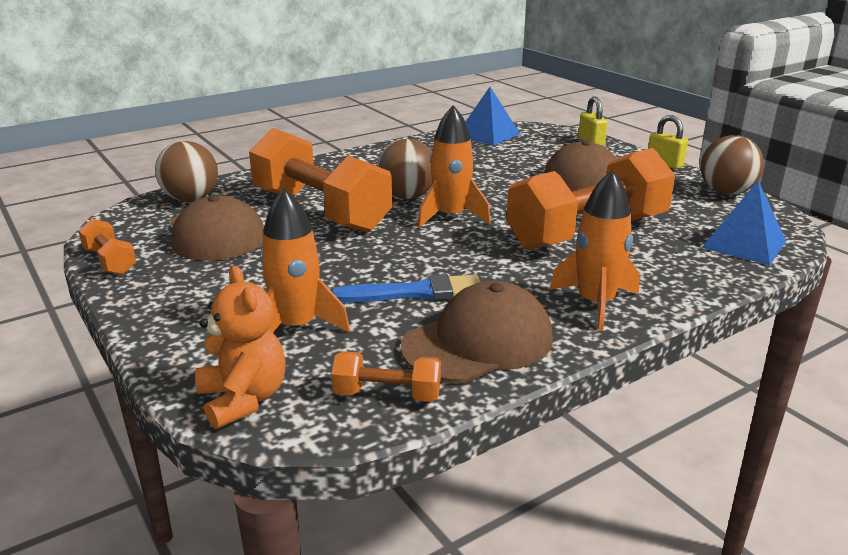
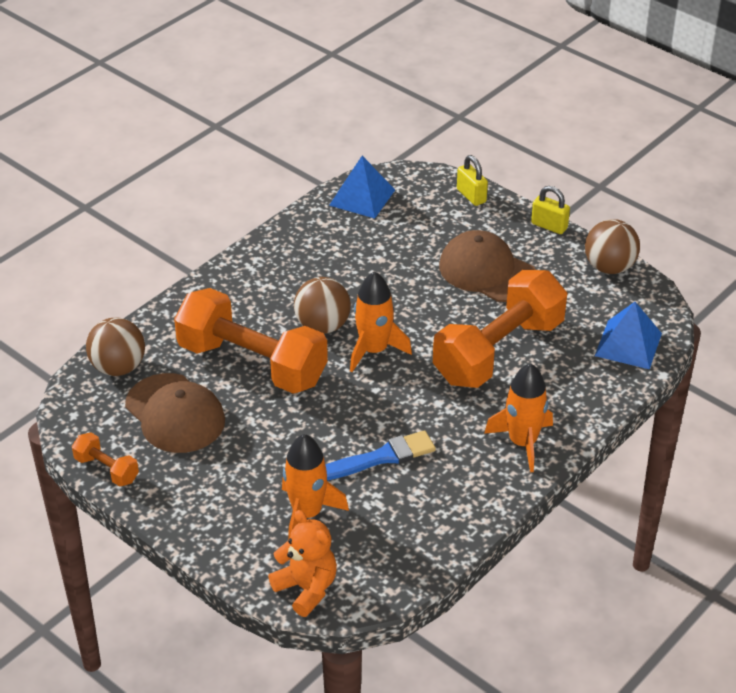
camera: 15 degrees left, 15 degrees up
orange dumbbell [331,351,441,402] -> none
brown cap [400,280,553,383] -> none

